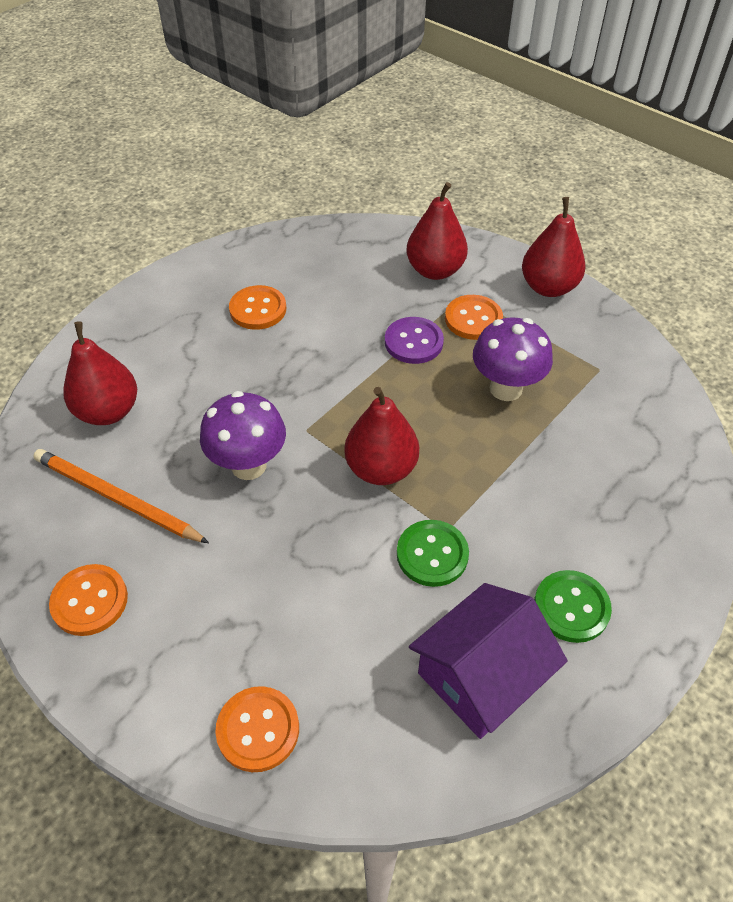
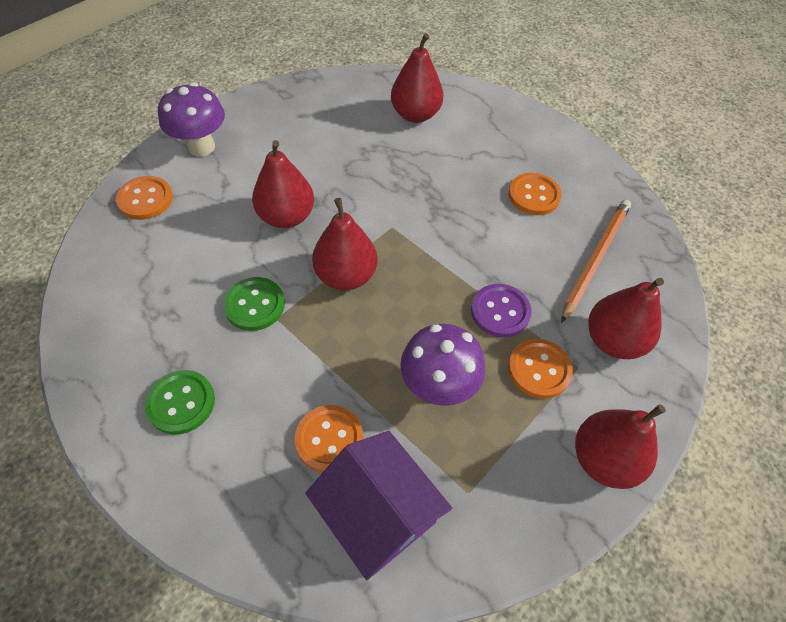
camera: 90 degrees right, 5 degrees up
orange pencil [33,449,209,543] -> orange pencil moved to [561,200,631,323]
orange button [49,564,128,636] -> orange button moved to [295,405,363,473]
purple mushroom [200,391,286,480] -> purple mushroom moved to [158,82,225,157]
purple house [409,583,567,739] -> purple house moved to [305,431,452,580]
none -> red pear [252,140,314,228]

